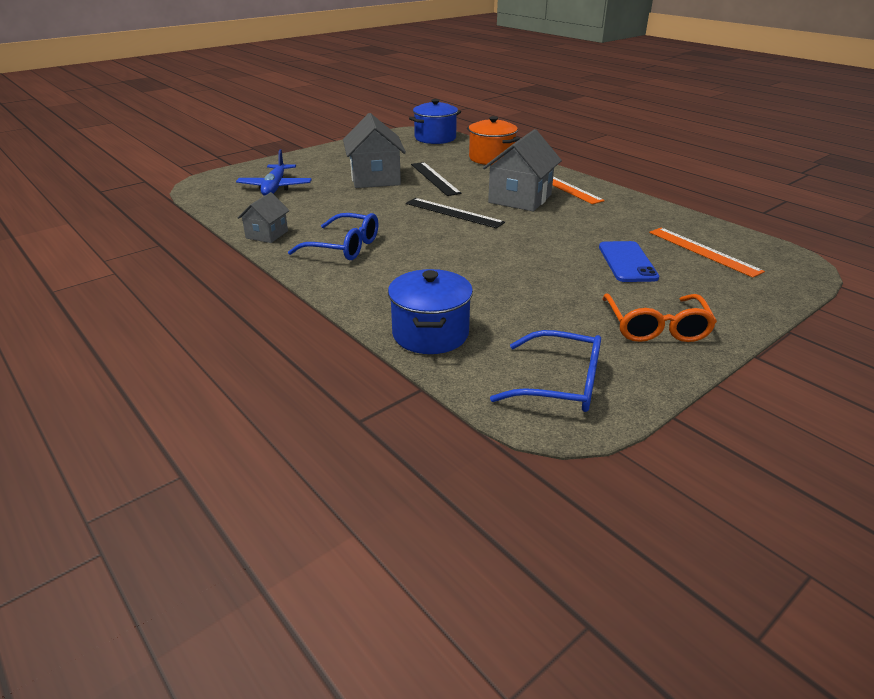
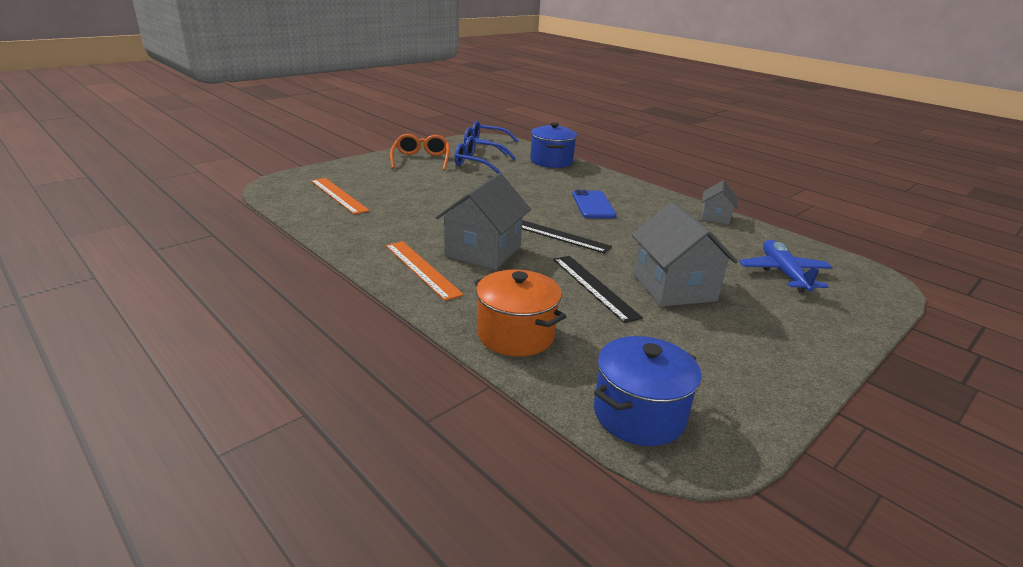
camera: 175 degrees right, 5 degrees down
blue glasses [288,213,378,260] -> blue glasses moved to [454,136,516,173]
blue phone [599,241,659,282] -> blue phone moved to [572,190,616,219]

